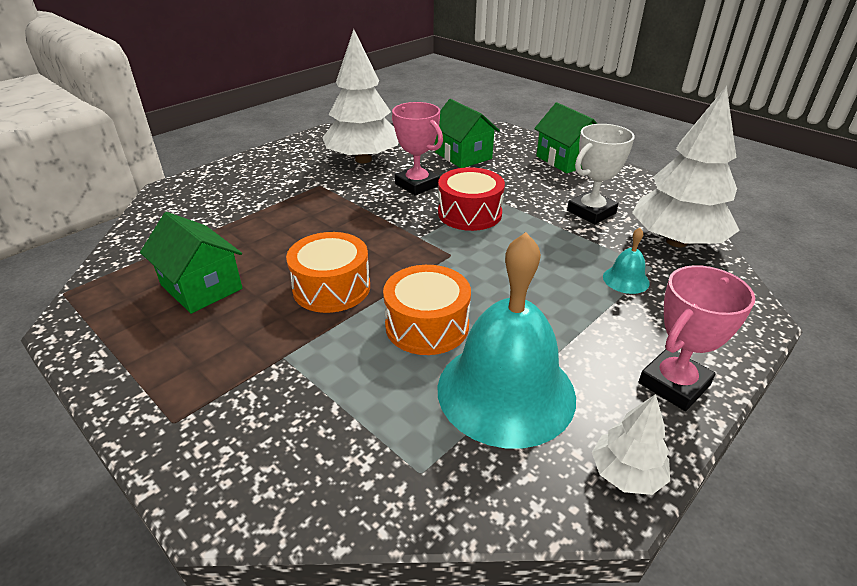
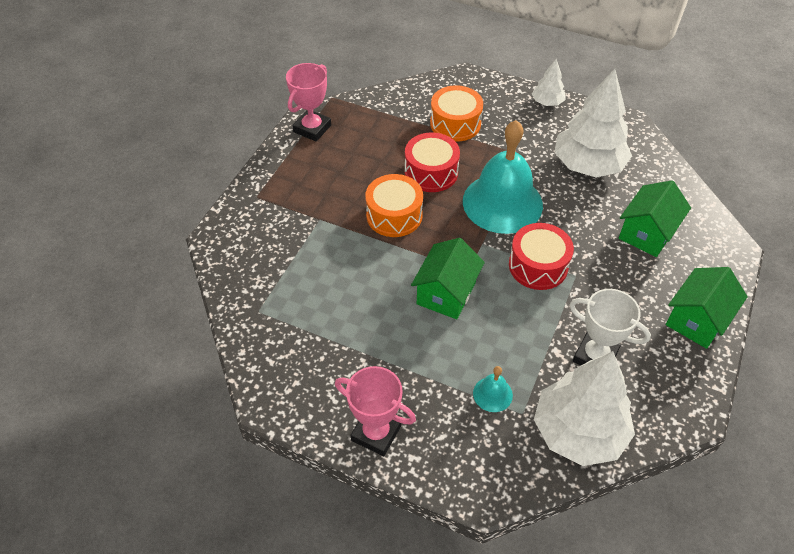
camera: 70 degrees right, 15 degrees up
green house [140,212,242,314] -> green house moved to [411,238,485,319]
orange drum [383,265,471,355] -> orange drum moved to [430,85,483,142]
pink trophy [392,102,443,195] -> pink trophy moved to [286,63,331,141]
turquoise bell [438,232,576,449] -> turquoise bell moved to [463,120,543,234]
white tree [592,394,670,495] -> white tree moved to [532,59,566,106]
none -> red drum [405,132,460,192]

